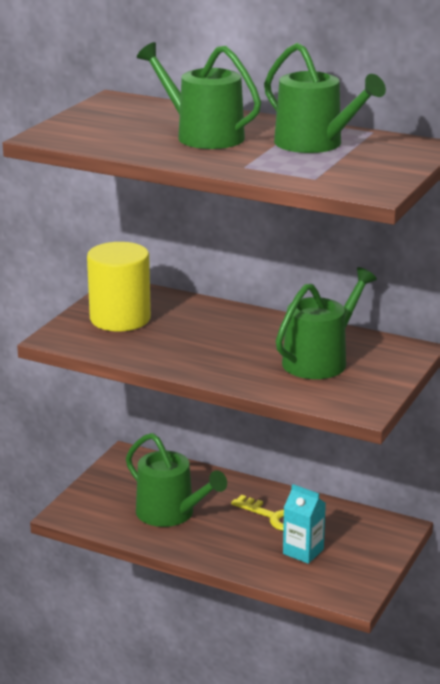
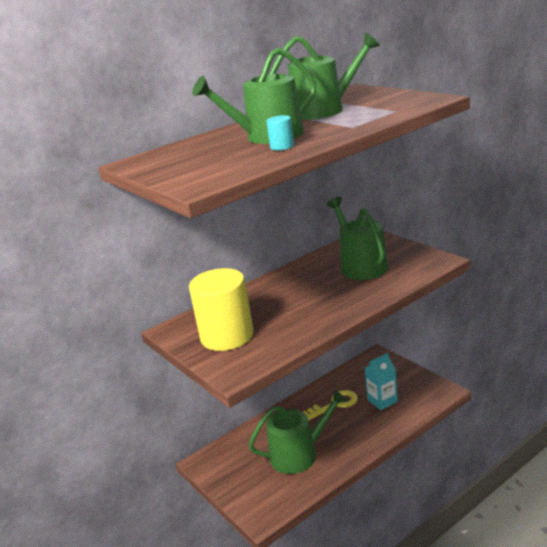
camera: 60 degrees left, 0 degrees up
none -> turquoise cylinder [266,115,294,150]

